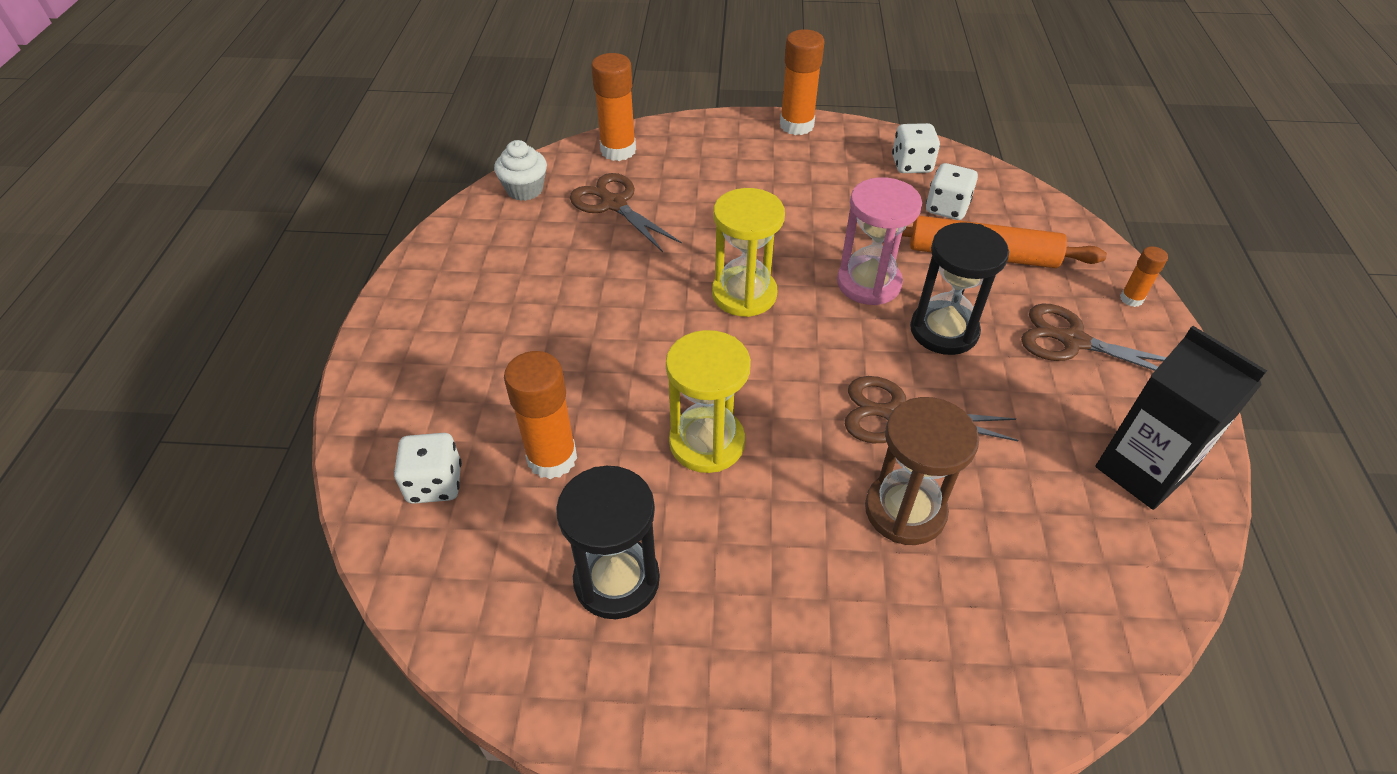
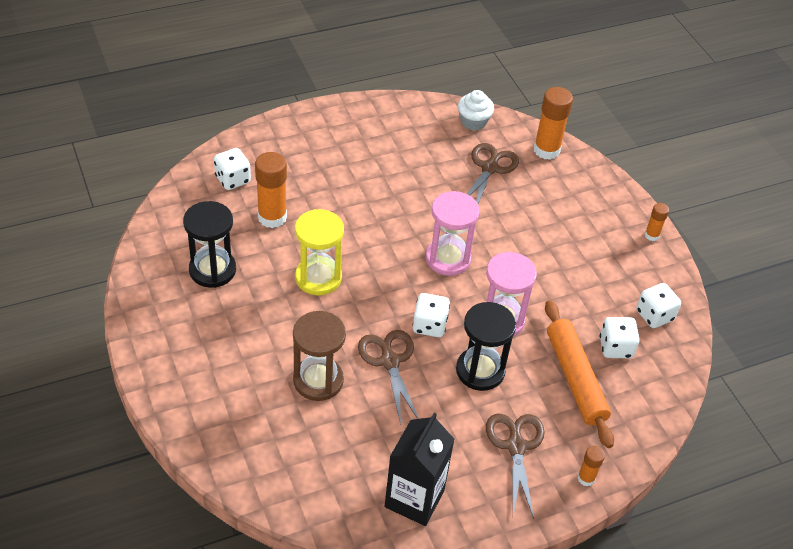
camera: 60 degrees right, 0 degrees up
yellow hourglass [712,188,785,317] -> pink hourglass [426,191,480,276]
orange glue stick [780,29,825,135] -> orange glue stick [645,203,669,241], size x0.53
none -> white dice [412,293,450,337]

